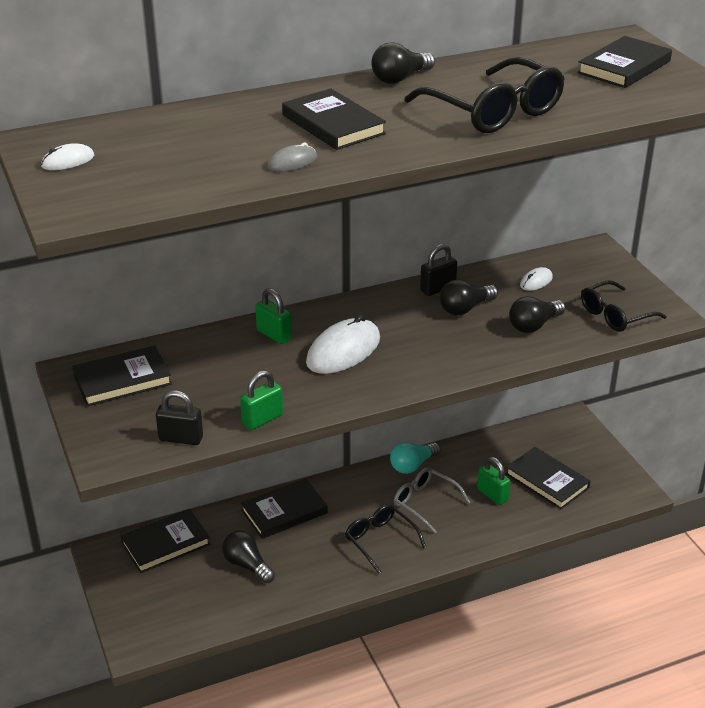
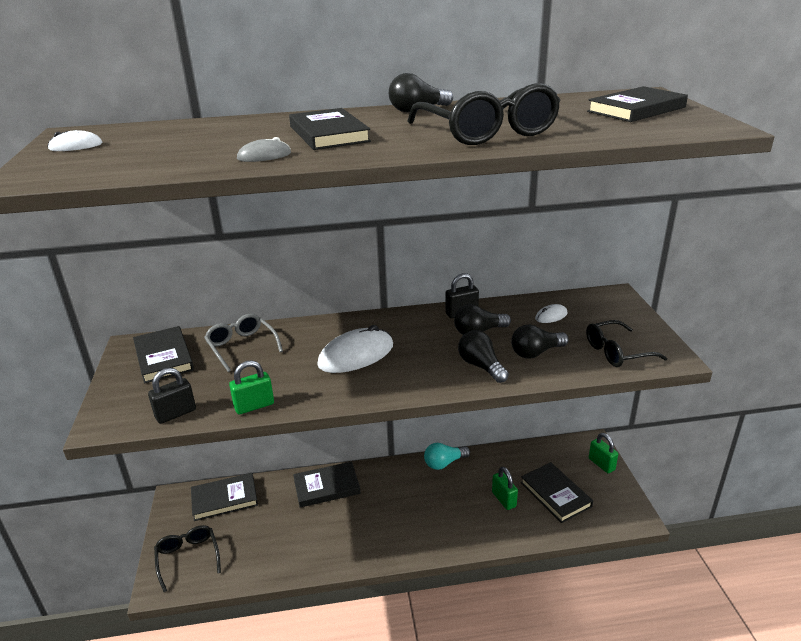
camera: 15 degrees right, 5 degrees down
black book [72,345,172,406] -> black book turned 75 degrees clockwise [133,326,194,384]
black padlock [156,391,203,445] -> black padlock turned 60 degrees counterclockwise [148,368,196,424]
black light bulb [222,530,275,583] -> black light bulb moved to [458,330,509,383]
green padlock [255,288,292,344] -> green padlock moved to [589,433,618,473]
black glasses [345,504,426,574] -> black glasses moved to [154,525,221,592]
grey glasses [394,467,471,534] -> grey glasses moved to [204,314,283,372]

